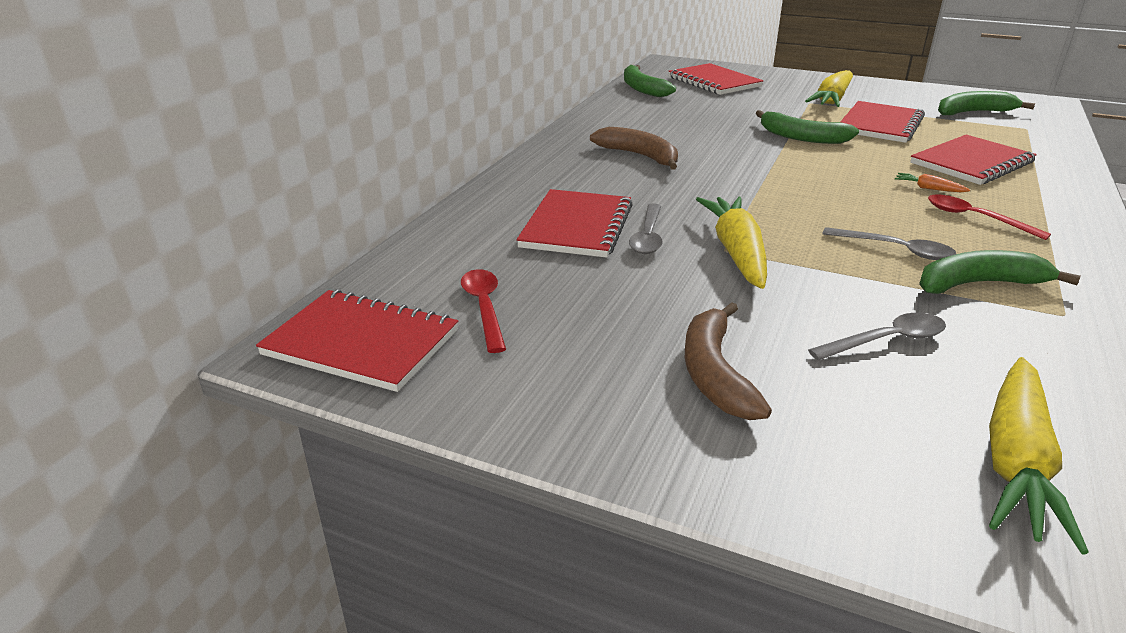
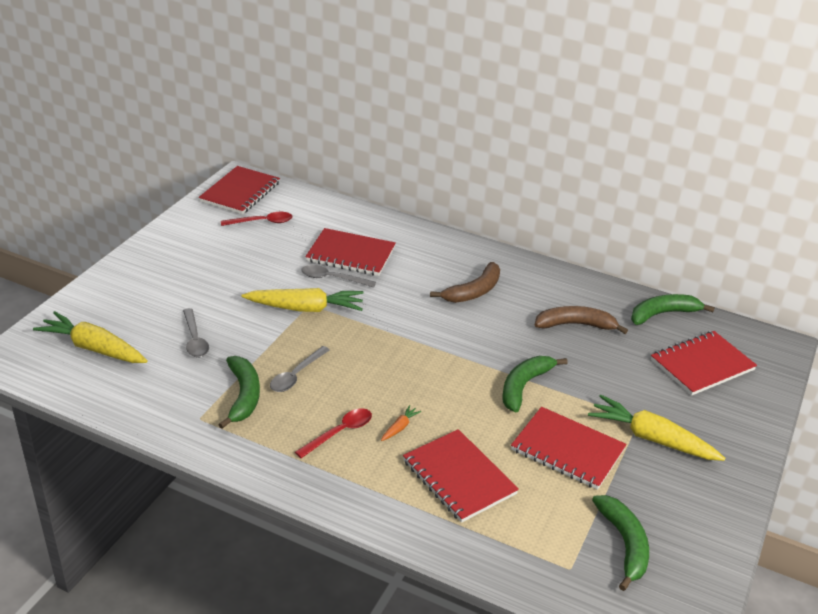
camera: 90 degrees right, 5 degrees up
brown banana [685,302,772,420] -> brown banana moved to [535,306,628,334]

